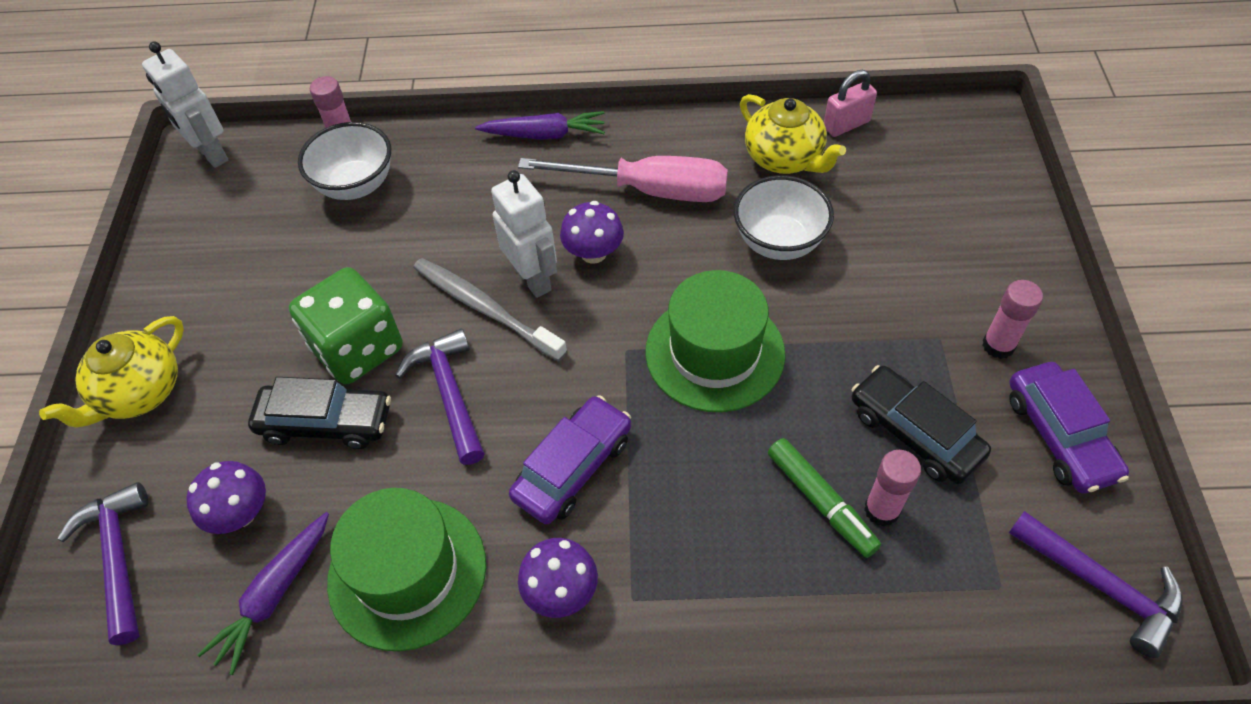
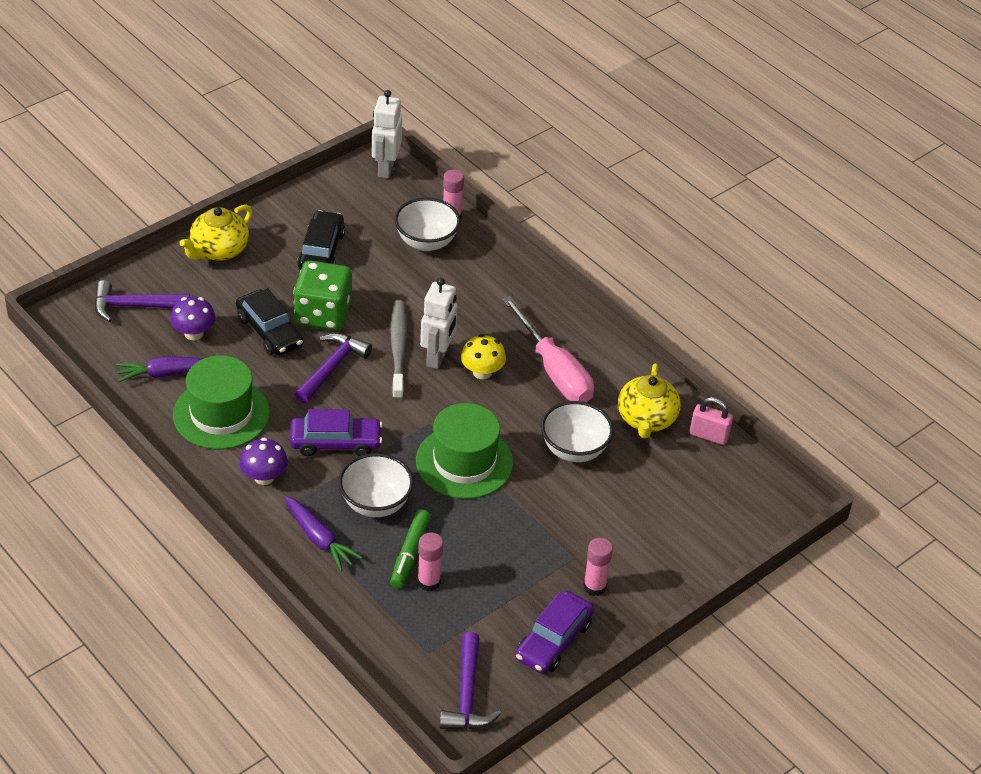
camera: 45 degrees right, 10 degrees down
yellow teapot [39,316,184,428] -> yellow teapot turned 45 degrees counterclockwise [179,205,252,261]
purple hammer [57,482,148,645] -> purple hammer turned 120 degrees counterclockwise [94,280,190,322]
purple carrot [475,111,605,140] -> purple carrot moved to [284,496,363,571]
purple mushroom [560,201,624,264] -> yellow mushroom [461,334,506,379]
black car [852,365,991,484] -> black car moved to [297,210,345,270]
none -> white bowl [339,453,414,517]

